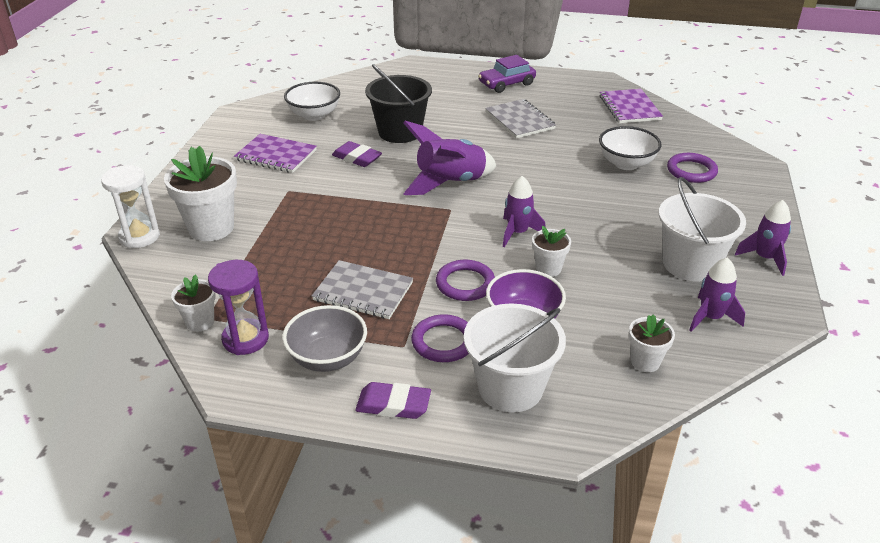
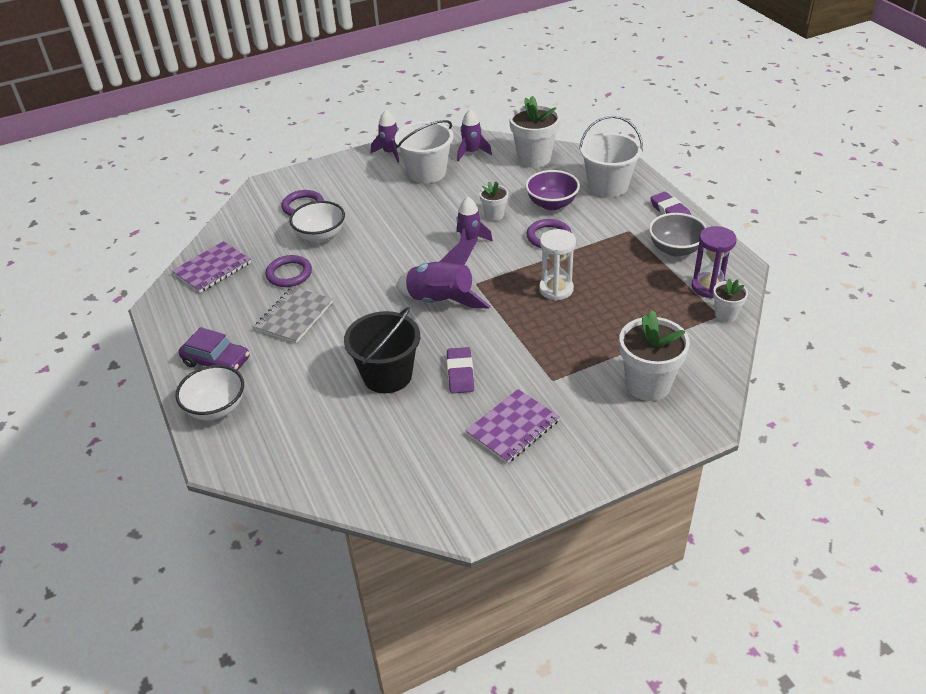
camera: 125 degrees left, 5 degrees up
white hourglass [101,165,160,249] -> white hourglass moved to [539,229,576,301]
purple notebook [234,134,317,173] -> purple notebook turned 60 degrees clockwise [466,389,560,464]
white bowl [284,82,340,121] -> white bowl moved to [175,365,244,420]
grey notebook [312,260,413,319] -> none
purple ring [411,314,469,362] -> purple ring moved to [266,255,312,287]
white flower pot [629,314,675,372] -> white flower pot [509,96,560,168], size x1.87

